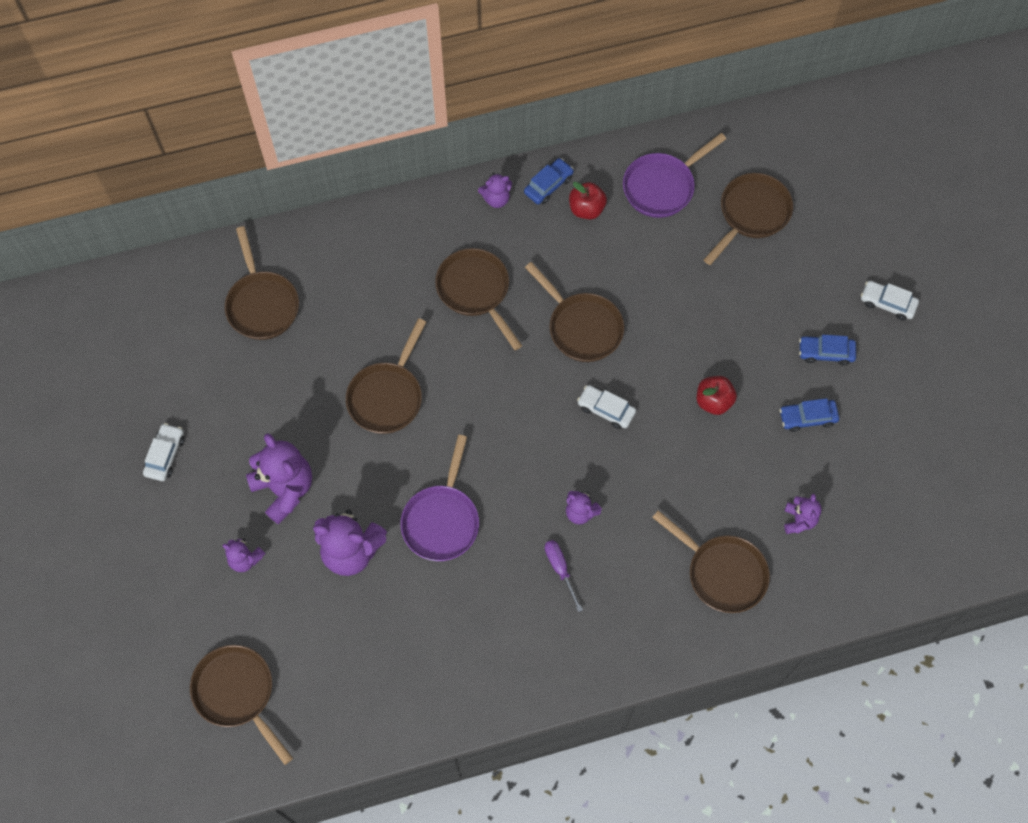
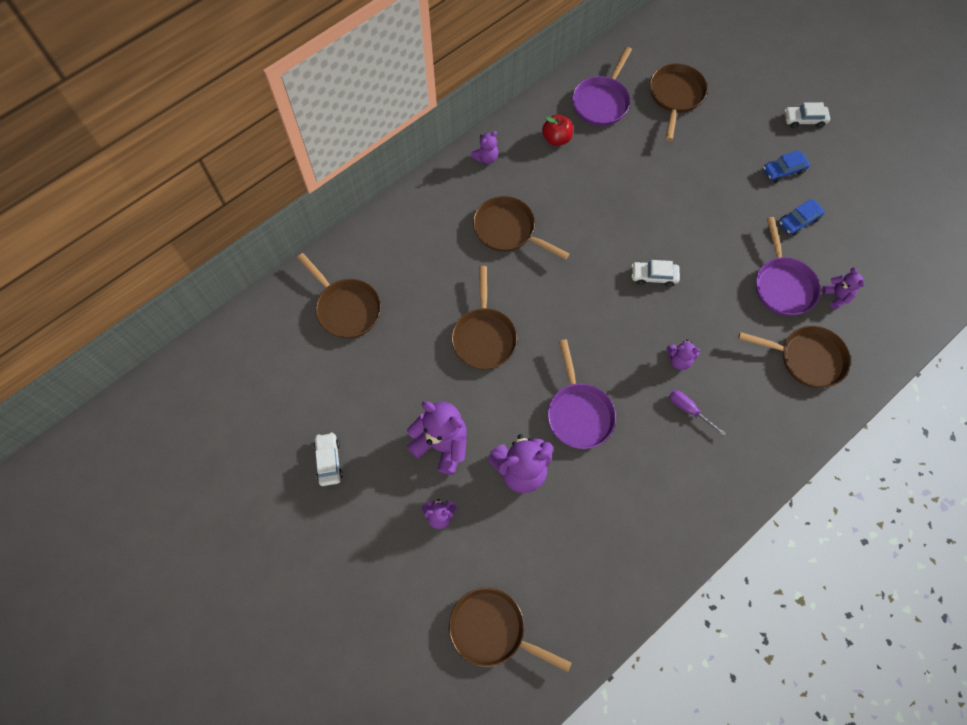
camera: 25 degrees left, 0 degrees up
blue car [524,158,574,205] -> none
brown pan [525,262,624,362] -> none
red apple [697,376,737,415] -> none
none -> purple pan [756,217,821,316]

